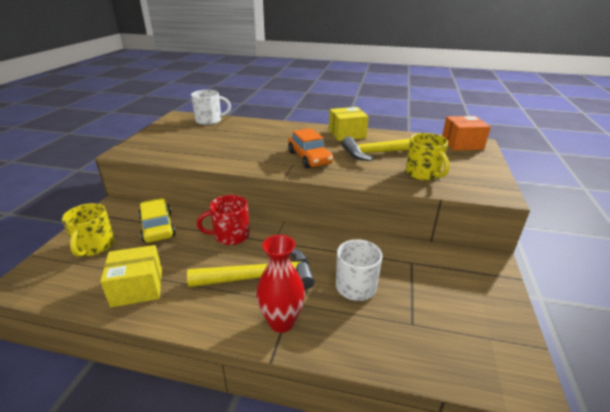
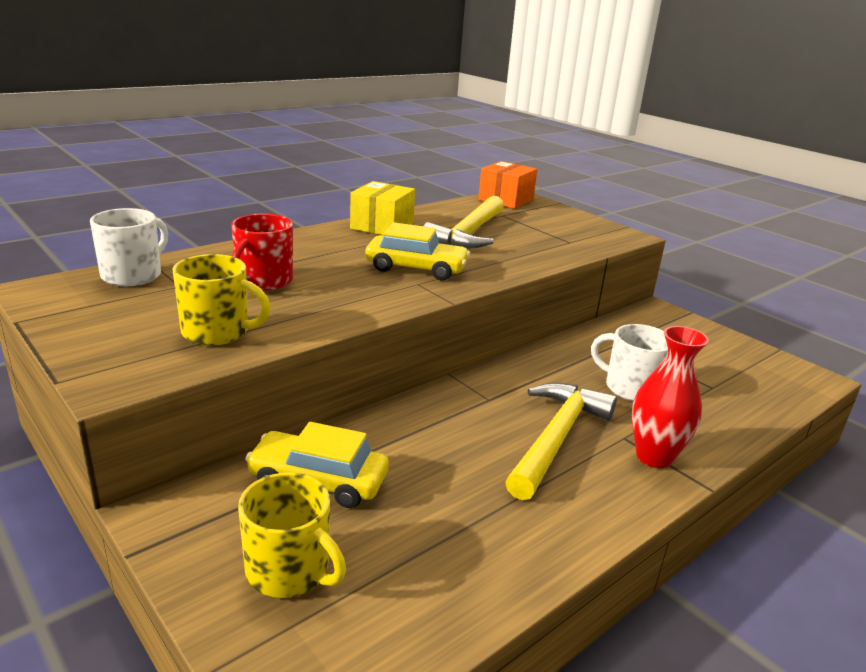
camera: 55 degrees left, 5 degrees down
yellow box [100,245,162,307] -> none
red mug [197,195,250,245] -> red mug moved to [231,214,293,290]
orange car [288,128,333,168] -> yellow car [365,222,470,280]
yellow mug [406,133,450,181] -> yellow mug moved to [173,254,271,346]

